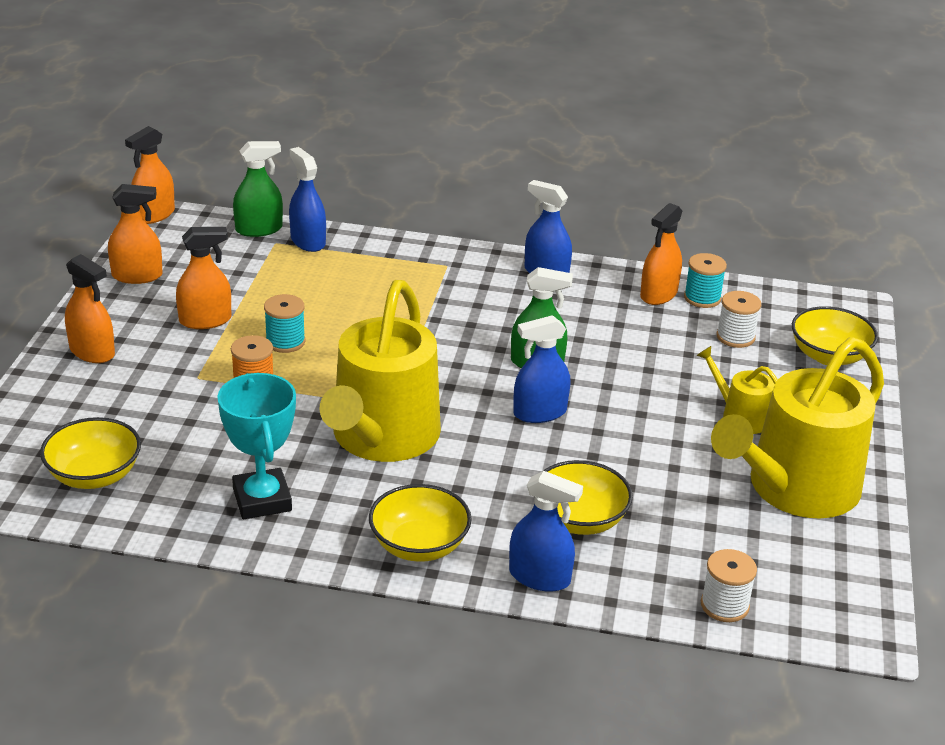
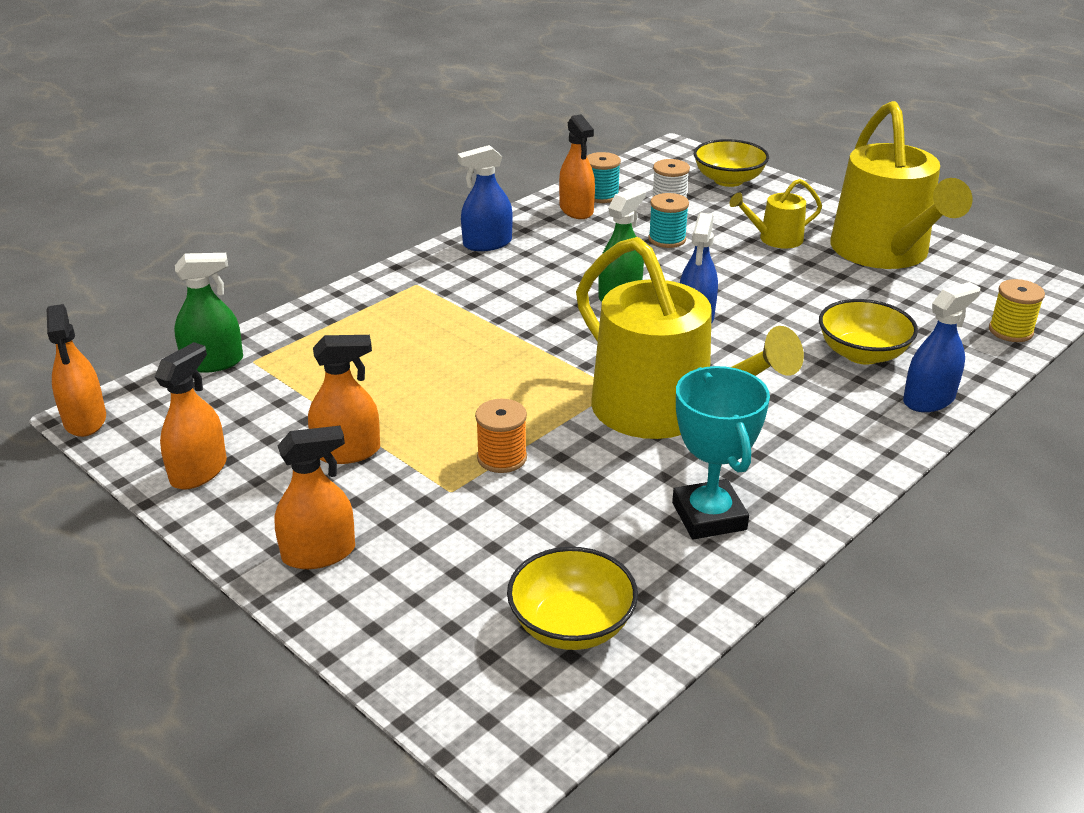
camera: 55 degrees left, 0 degrees up
orange spray bottle [176,227,231,329] -> orange spray bottle turned 60 degrees clockwise [308,335,380,464]
turquoise trophy [217,373,296,519] -> turquoise trophy turned 60 degrees clockwise [672,366,770,539]
green spray bottle [233,141,283,237] -> green spray bottle turned 60 degrees clockwise [174,253,243,373]
turquoise spool [264,294,305,353] -> turquoise spool moved to [648,193,689,248]
blue spray bottle [289,147,326,252] -> none
yellow bowl [369,484,472,562] -> none
white spool [701,549,757,622] -> yellow spool [989,279,1045,342]

